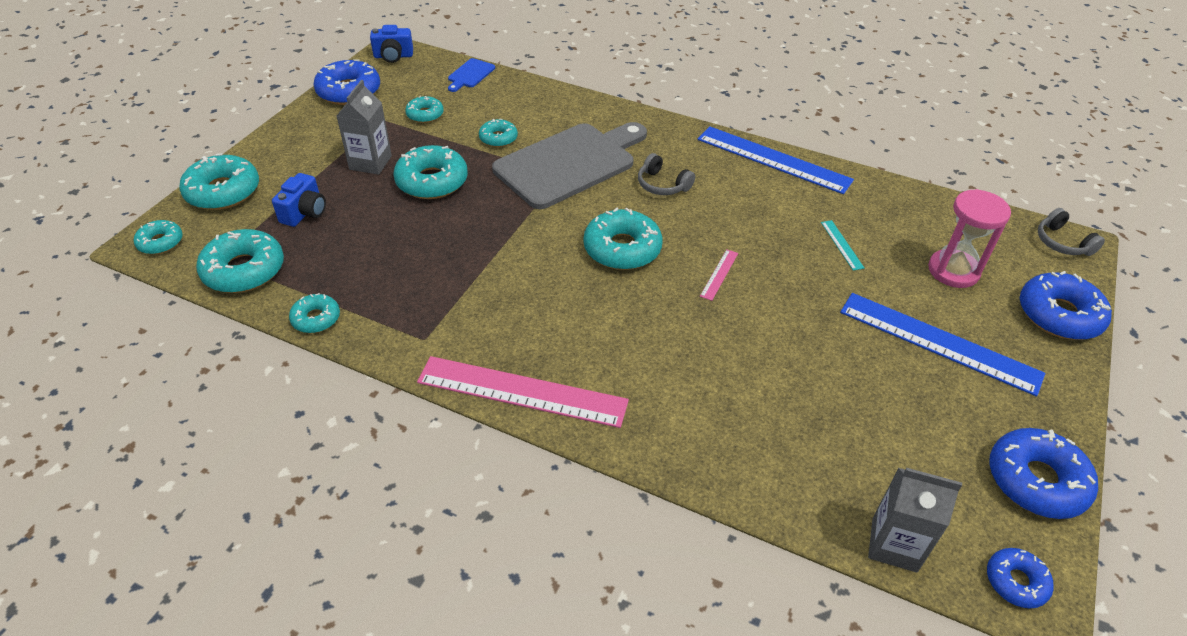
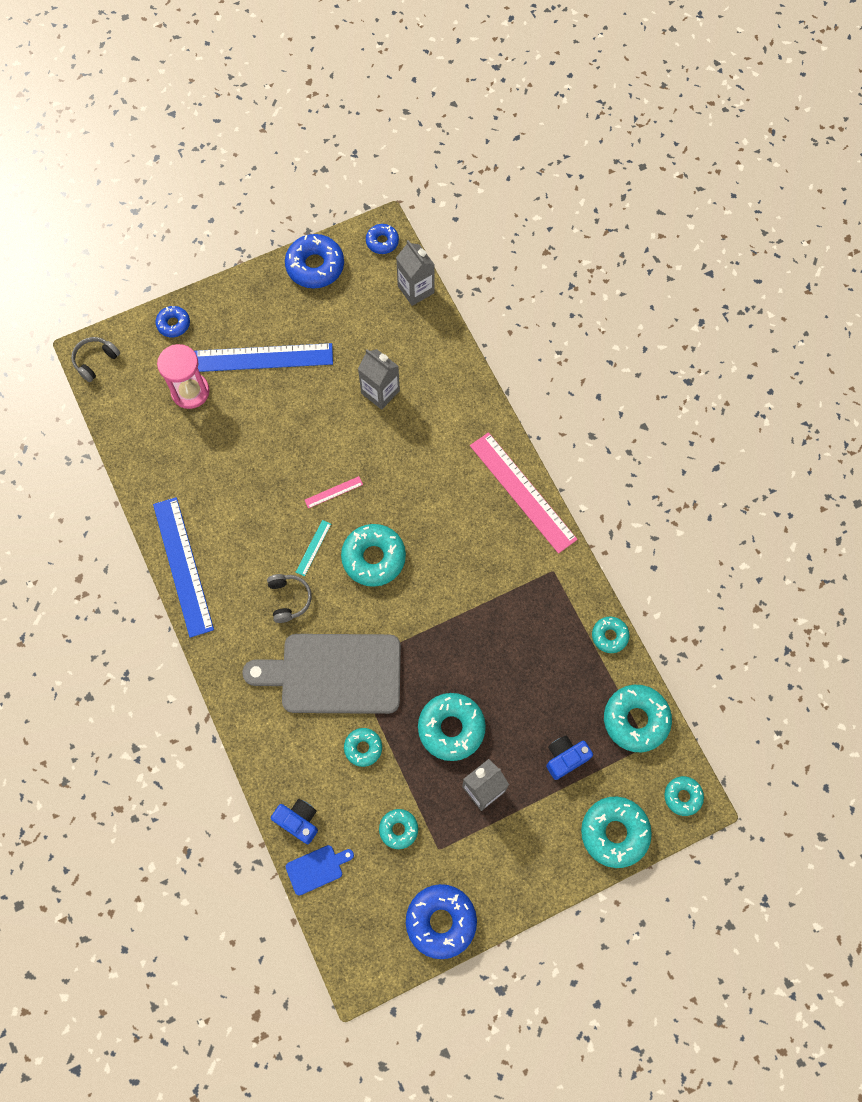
camera: 140 degrees left, 25 degrees up
blue camera [370,25,413,63] -> blue camera moved to [271,799,318,844]
turquoise ruler [821,220,865,271] -> turquoise ruler moved to [296,520,331,576]
blue ruler [840,293,1045,397] -> blue ruler turned 75 degrees counterclockwise [194,343,333,372]
blue donut [1020,271,1112,340] -> blue donut [155,306,190,337], size x0.57
grey headphones [1038,208,1105,256] -> grey headphones turned 150 degrees counterclockwise [71,337,120,382]
none -> grey carton [358,349,400,410]

